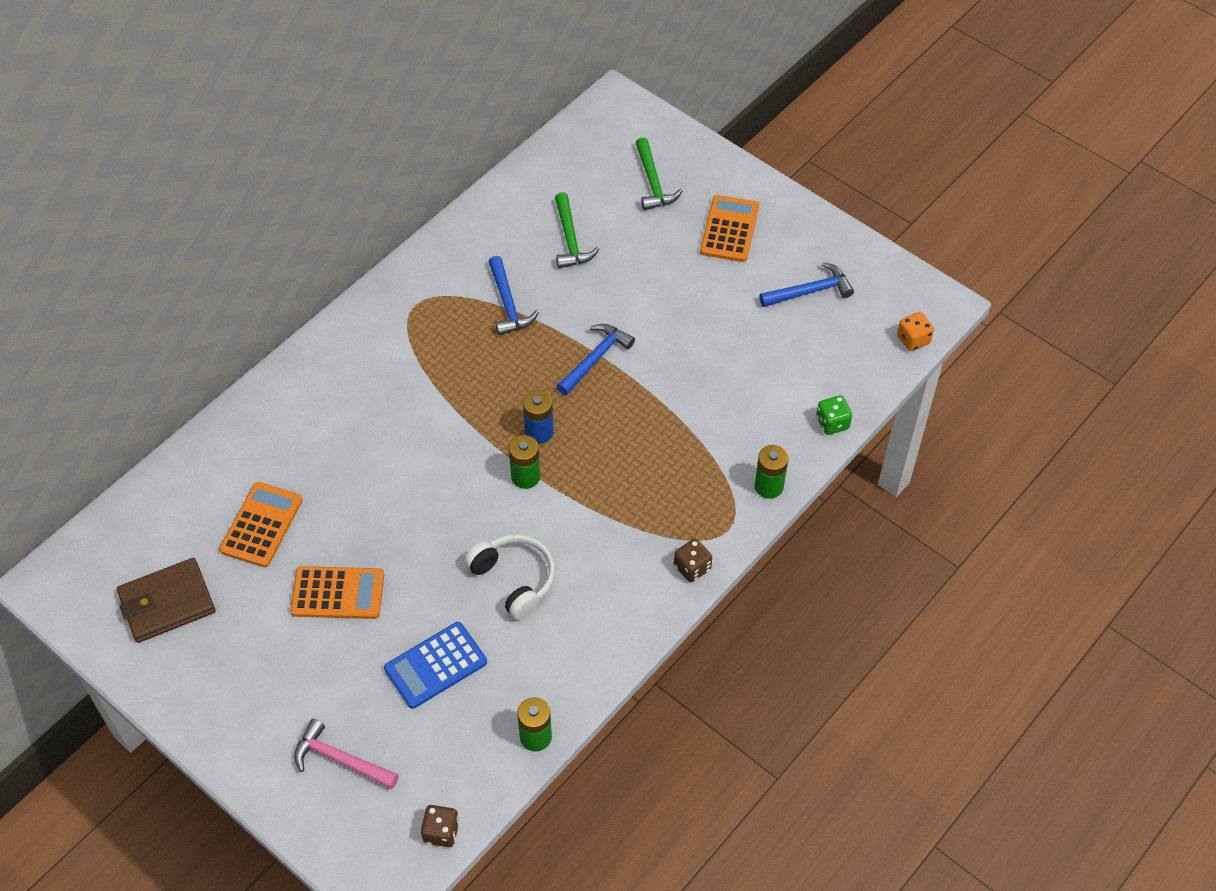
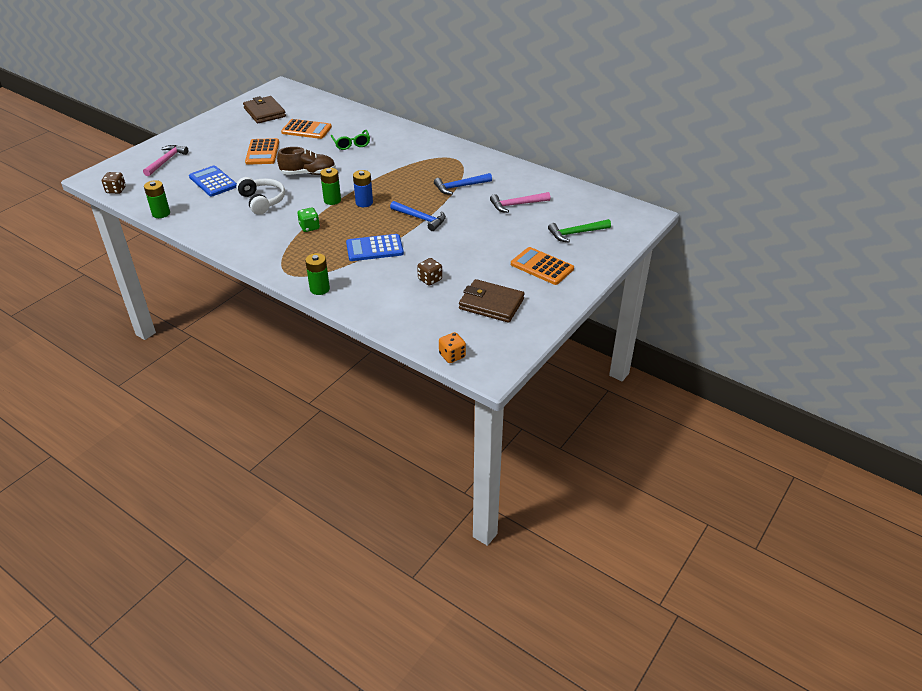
camera: 85 degrees right, 15 degrees down
white headphones [465,535,555,620] -> white headphones turned 75 degrees counterclockwise [236,177,285,215]
green hammer [555,192,599,268] -> pink hammer [490,192,550,213]
brown dice [674,539,712,582] -> brown dice moved to [417,258,442,286]
orange calculator [700,195,759,262] -> orange calculator turned 150 degrees counterclockwise [511,247,574,285]
blue hammer [759,262,854,307] -> brown wallet [459,279,524,323]
green dice [816,395,852,435] -> green dice moved to [298,207,320,232]
none -> brown shoe [277,147,336,175]
none -> green glasses [331,130,370,150]
none -> blue calculator [346,234,404,261]

